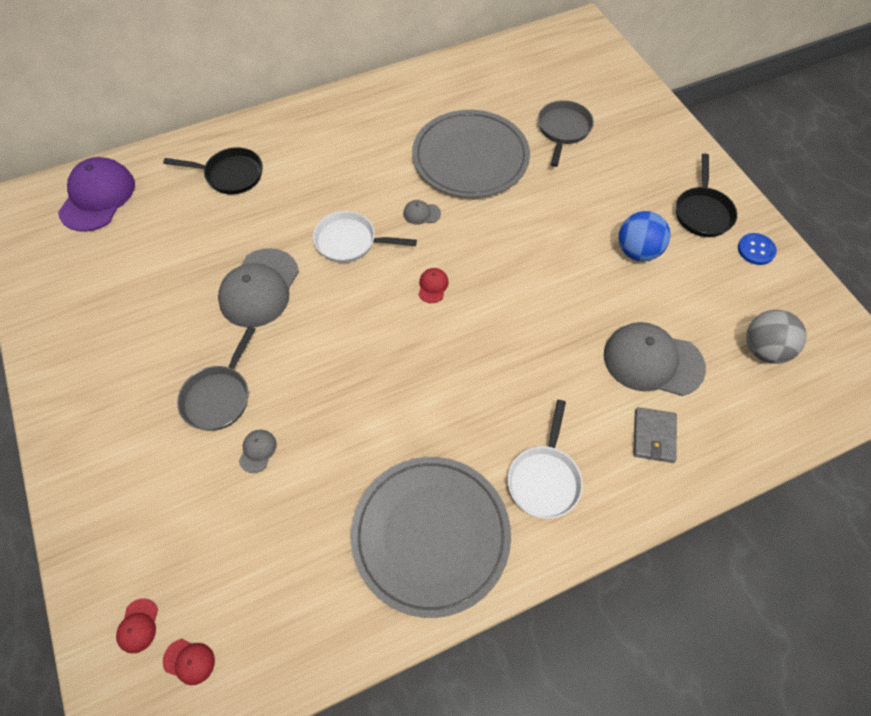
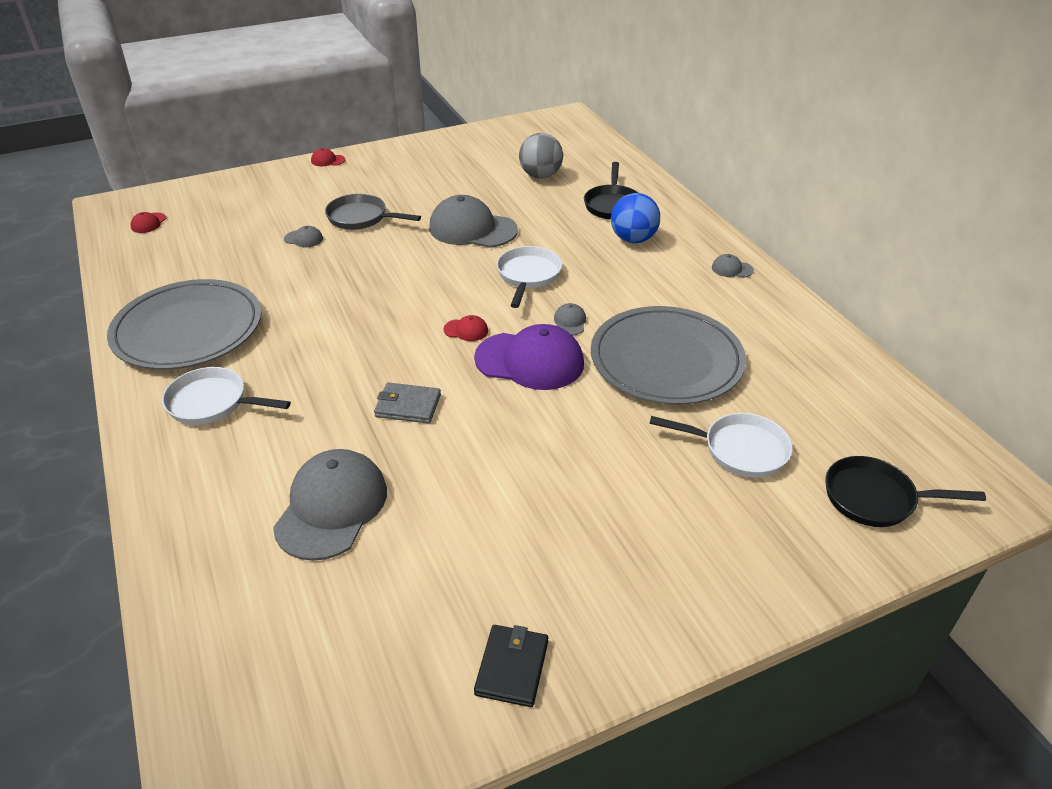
camera: 90 degrees right, 20 degrees down
purple cap [58,157,135,232] -> purple cap moved to [474,324,584,390]
red cap [116,598,158,654] -> red cap moved to [311,148,345,166]
grey pan [538,100,594,167] -> white pan [649,413,793,477]
blue ball [618,211,671,262] -> blue ball moved to [611,193,660,243]
grey wallet [633,407,677,463] -> grey wallet moved to [374,382,441,424]
black pan [676,153,737,237] -> black pan moved to [825,456,986,527]
blue button [738,233,777,265] -> black wallet [474,625,548,707]
grey ball [746,310,807,364] -> grey ball moved to [519,133,563,179]
none -> grey cap [712,254,754,277]

